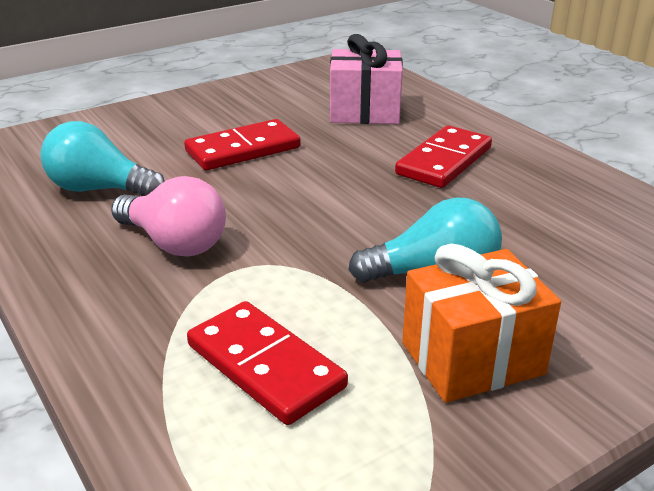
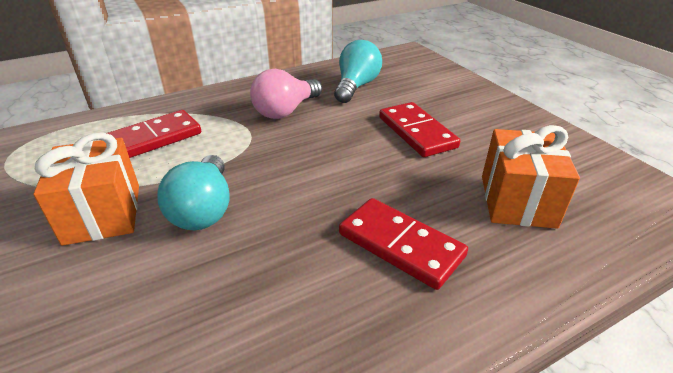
camera: 95 degrees right, 5 degrees up
pink gift [330,34,403,124] -> orange gift [482,125,580,229]

